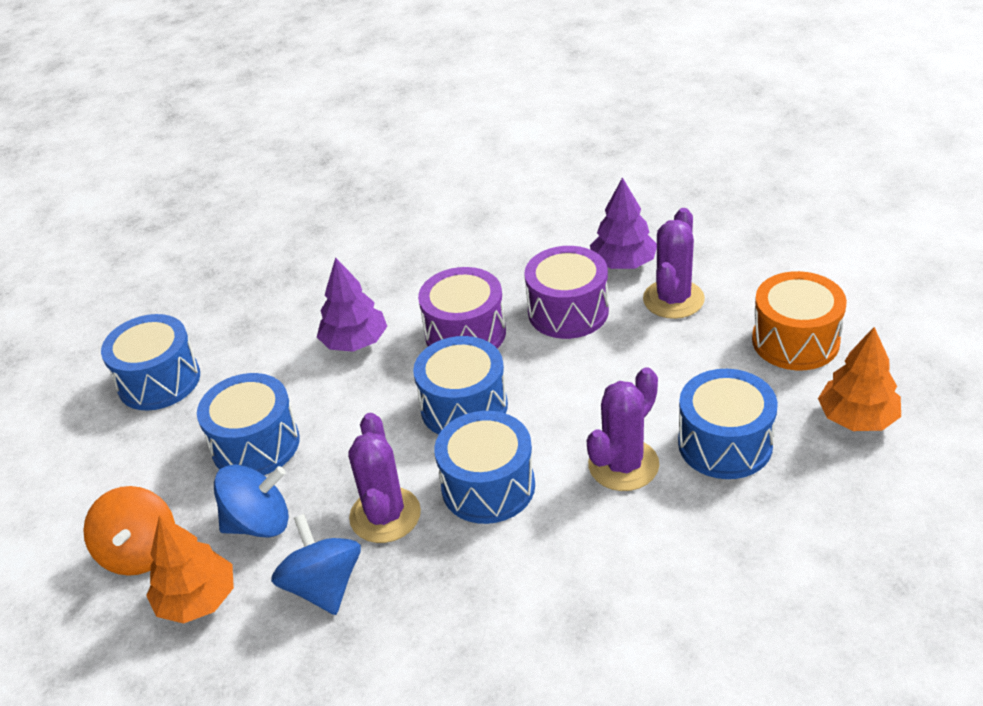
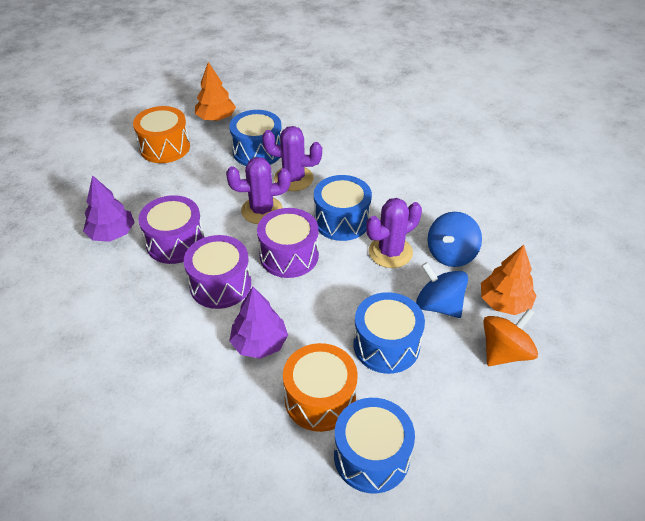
camera: 125 degrees left, 5 degrees up
blue drum [413,336,508,435] -> purple drum [257,208,319,278]
purple cactus [643,208,705,319] -> purple cactus moved to [226,157,291,224]
none -> orange drum [283,343,358,432]

